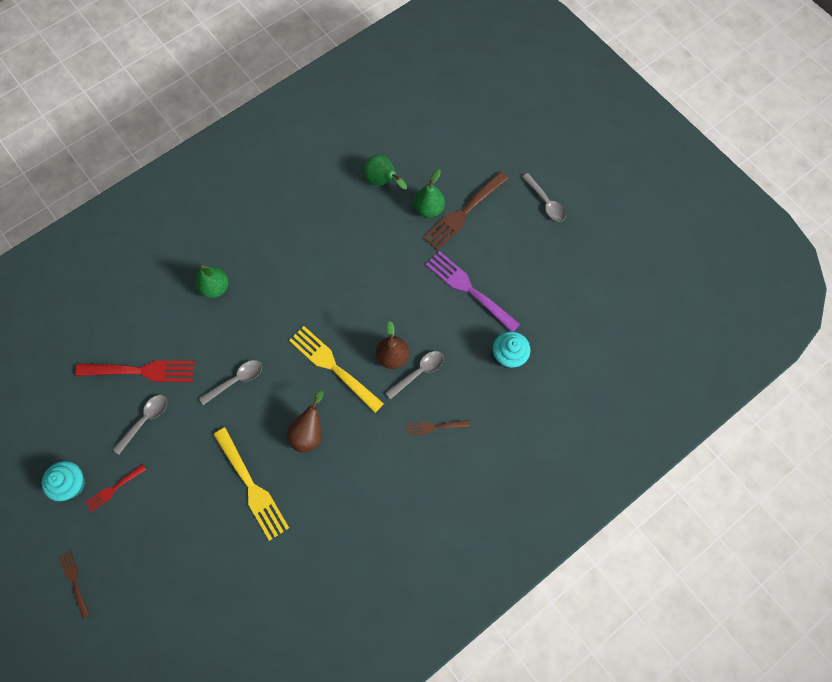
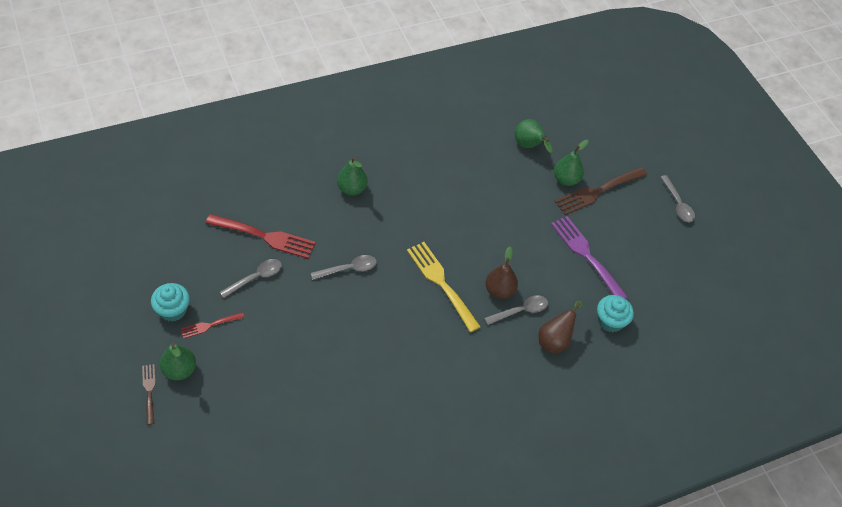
camera: 10 degrees right, 15 degrees down
yellow fork [213,428,289,541] -> none
brown pear [287,390,324,453] -> brown pear moved to [538,301,583,354]
brown fork [406,420,470,436] -> none
none -> green pear [160,343,196,380]

